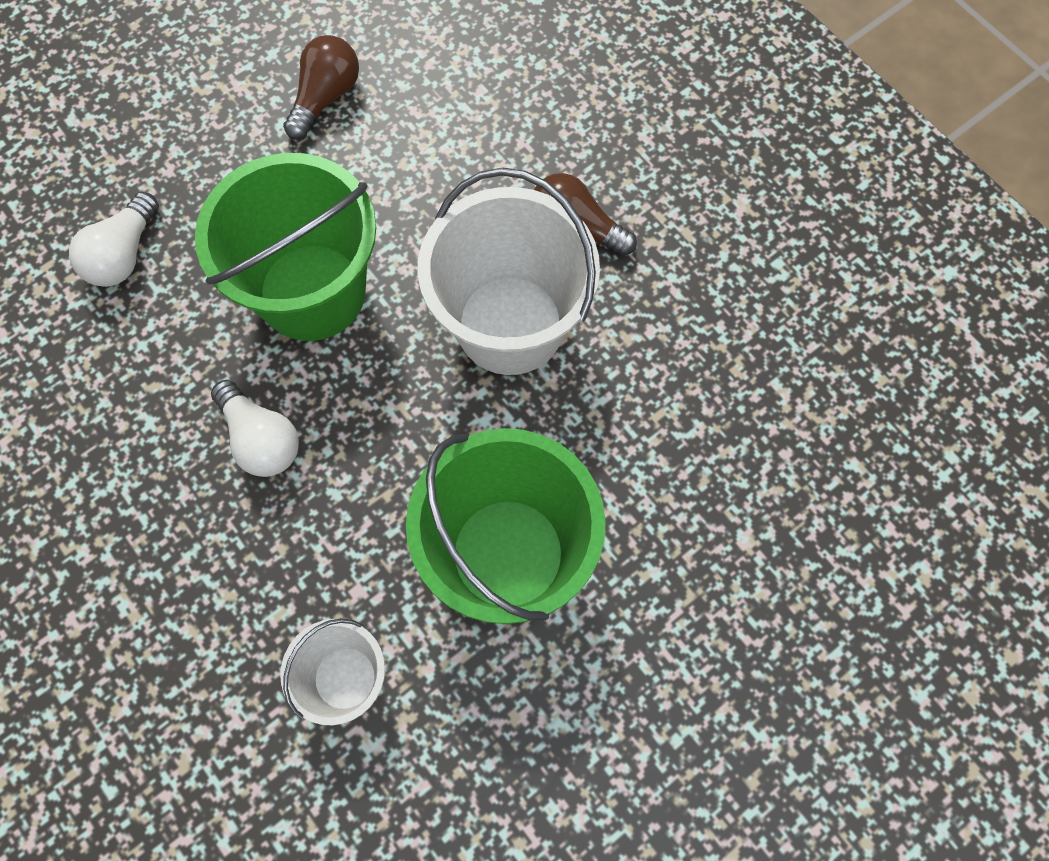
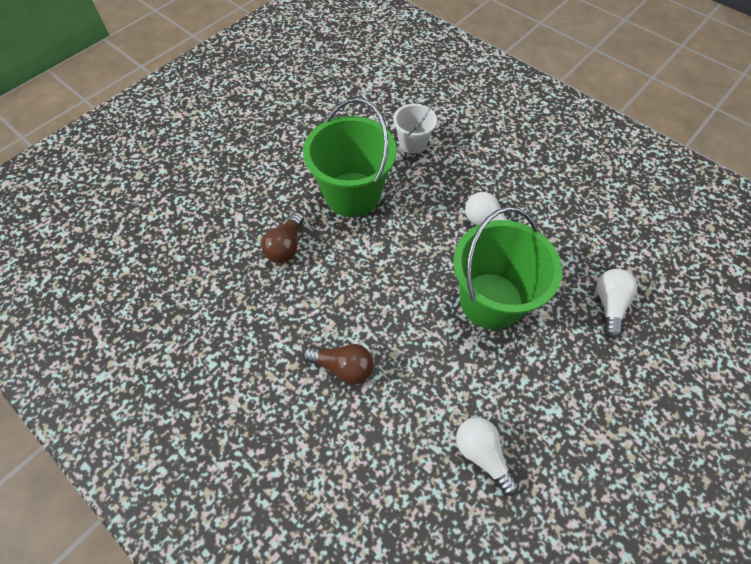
camera: 170 degrees right, 10 degrees down
brown light bulb [283,35,359,140] -> brown light bulb moved to [261,212,304,263]
white bucket [418,168,600,375] -> none
none -> white light bulb [456,417,519,496]

